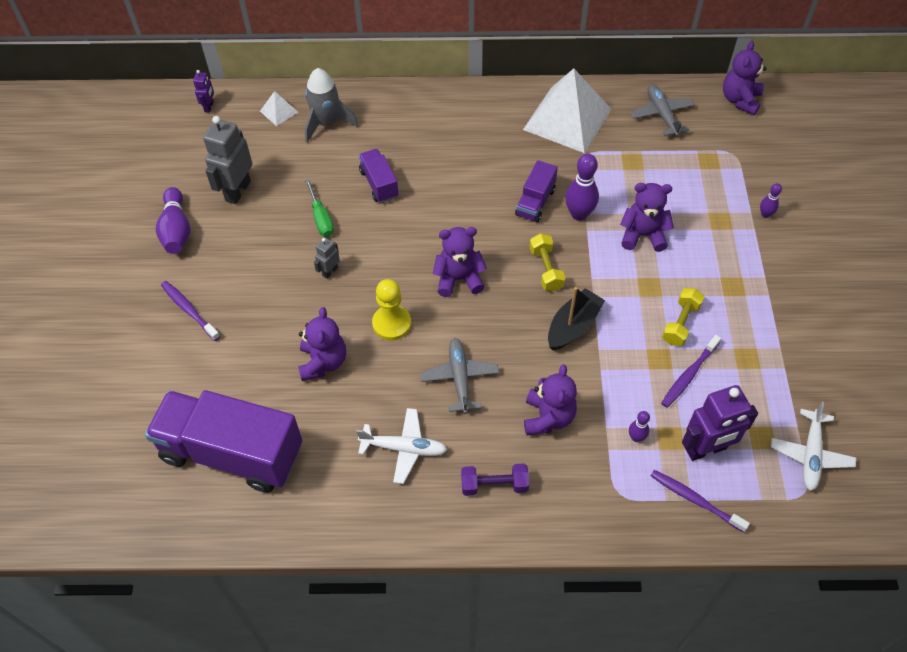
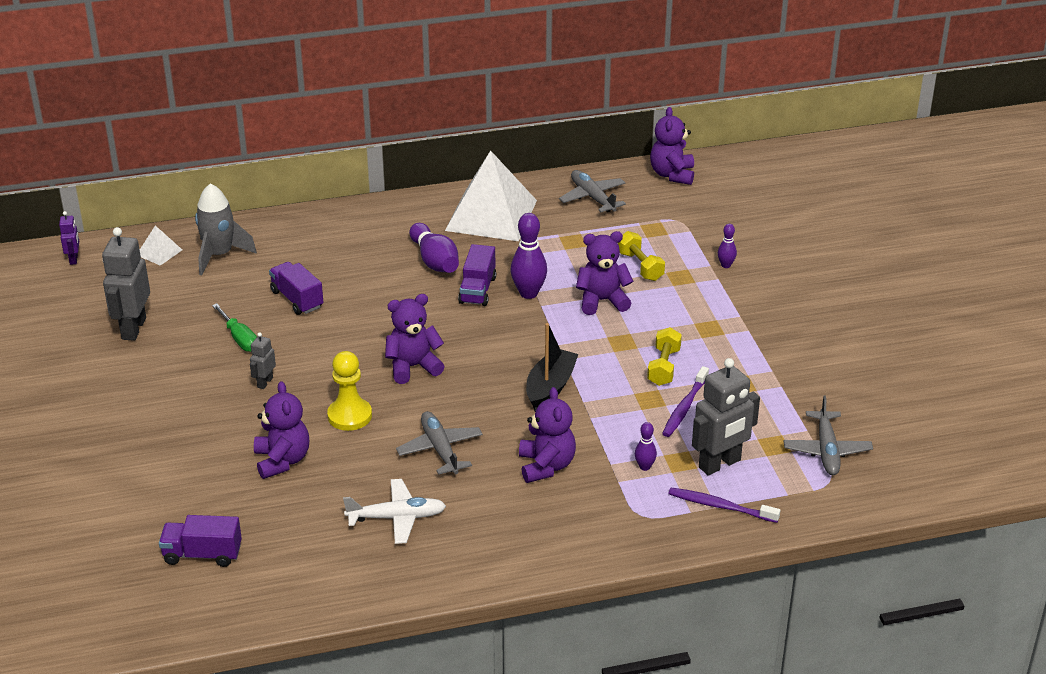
camera: 15 degrees left, 20 degrees down
purple truck [145,390,302,492] -> purple truck [159,515,242,567], size x0.48
purple bowling pin [156,187,190,254] -> purple bowling pin moved to [409,223,459,273]
purple toothbrush [161,281,220,341] -> none
purple dumbbell [461,464,529,496] -> none
yellow dumbbell [530,233,565,291] -> yellow dumbbell moved to [618,231,665,281]
purple robot [682,385,758,461] -> grey robot [692,358,760,476]
white plane [771,402,856,491] -> grey plane [783,395,873,475]

